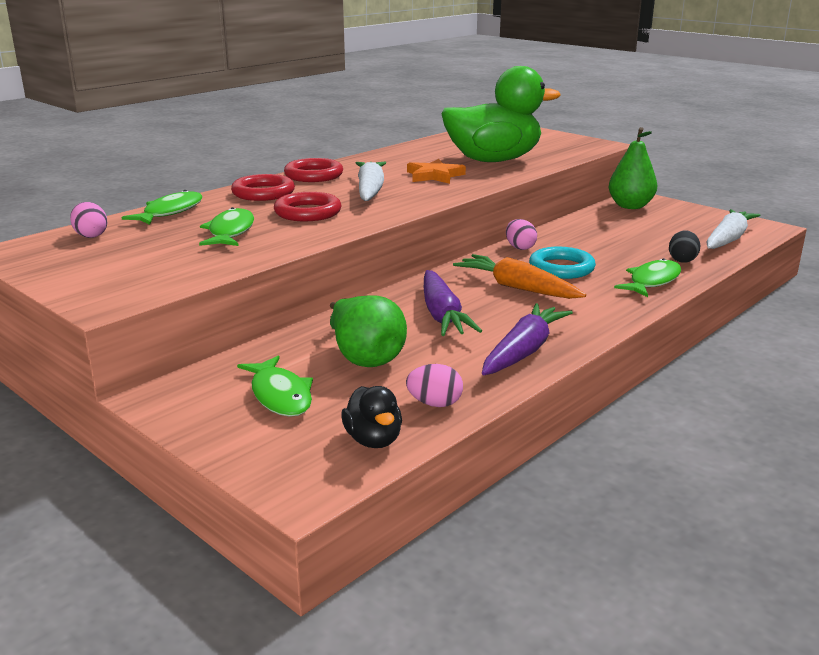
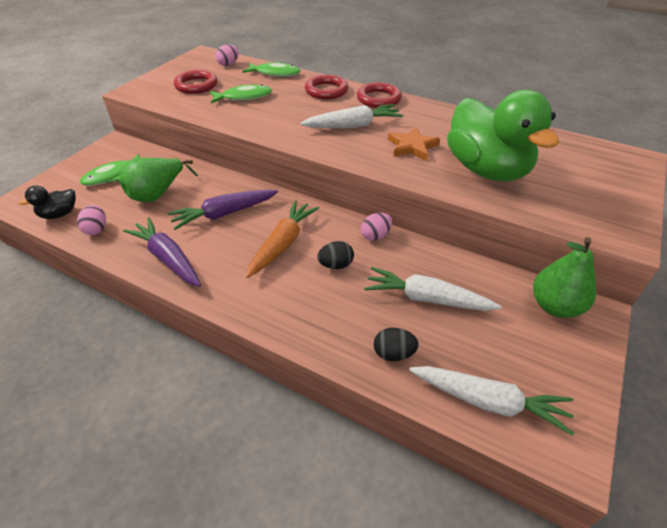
camera: 75 degrees right, 20 degrees up
red ring [274,192,342,221] -> red ring moved to [174,70,217,94]
purple carrot [482,303,573,375] -> purple carrot turned 150 degrees counterclockwise [123,217,201,287]
turquoise ring [529,247,596,279] -> black egg [317,241,354,269]
green fish [614,258,681,297] -> none
none -> white carrot [364,267,501,311]

